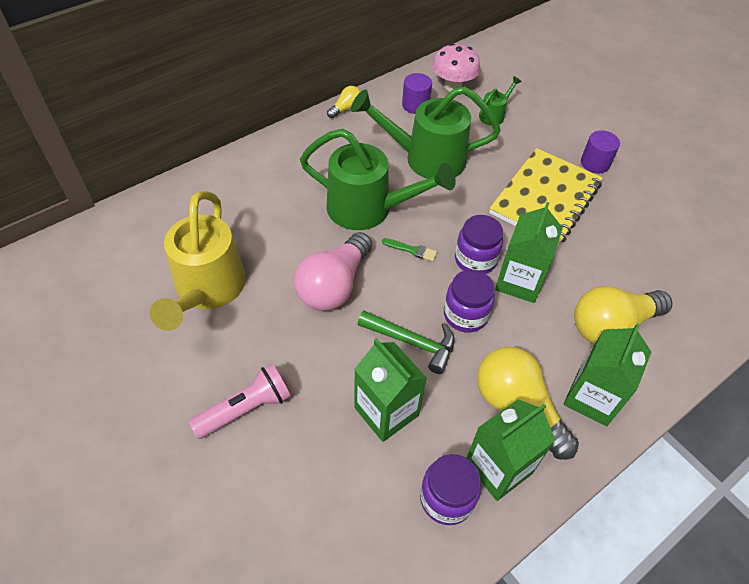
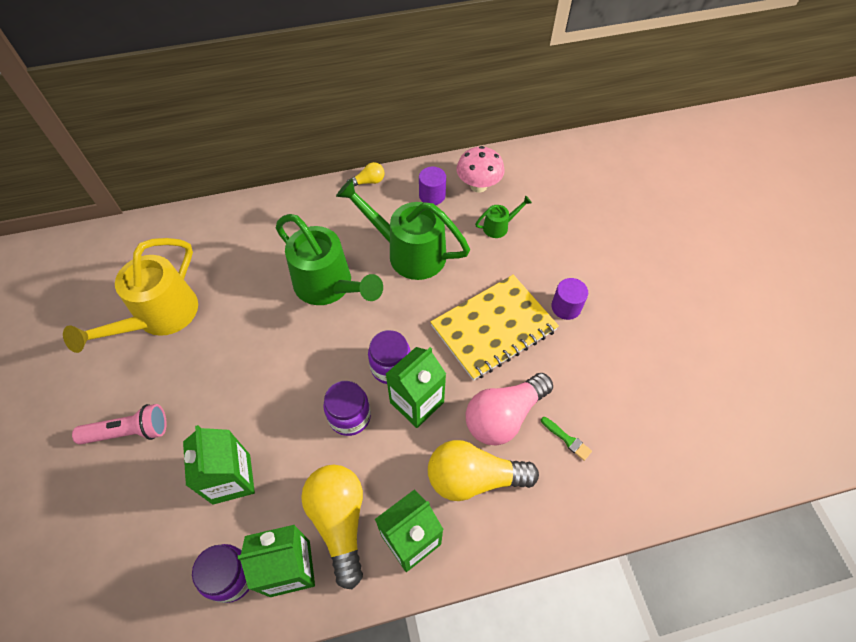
camera: 25 degrees right, 5 degrees up
pink light bulb [294,232,372,311] -> pink light bulb moved to [466,373,553,446]
green hammer [358,311,454,374] -> none
green brush [382,238,437,262] -> green brush moved to [541,417,592,461]

